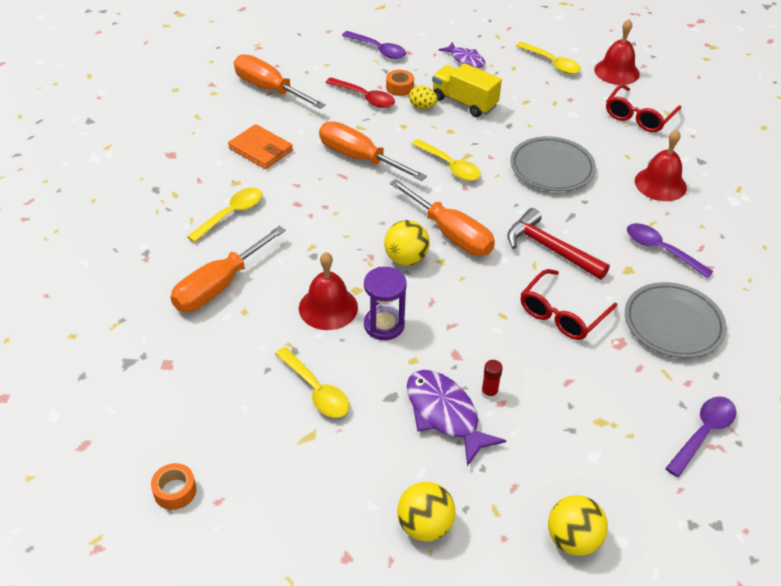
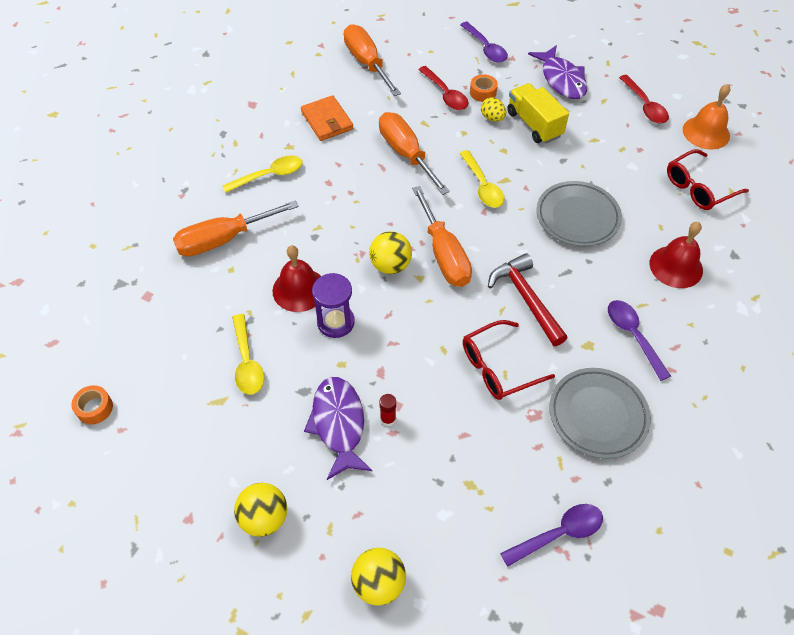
camera: 25 degrees right, 10 degrees up
purple fish [438,42,485,68] -> purple fish [528,45,587,99], size x1.57
yellow spoon [516,42,581,74] -> red spoon [619,75,669,123]
red bell [594,19,640,85] -> orange bell [683,84,731,150]

